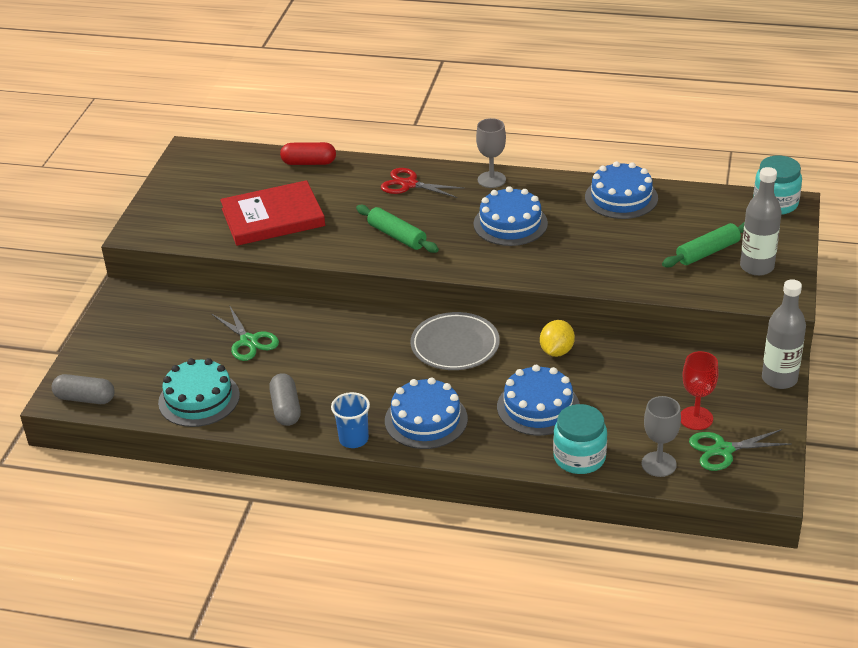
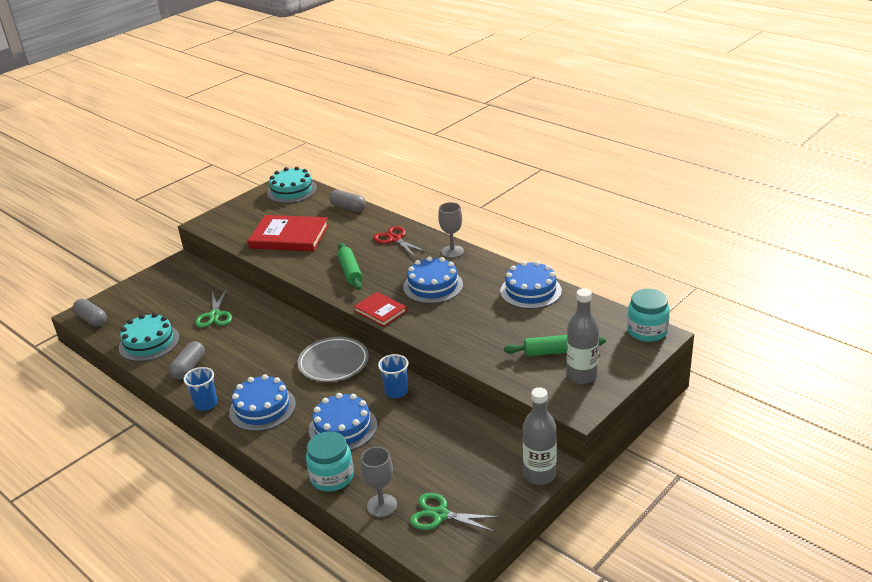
camera: 30 degrees right, 5 degrees down
red capsule [280,142,336,165] -> grey capsule [329,190,366,212]
yellow lemon [540,320,575,357] -> blue cup [378,354,408,398]
red goblet [681,351,719,430] -> none
none -> turquoise cake [267,167,317,203]
none -> red book [354,292,407,326]

